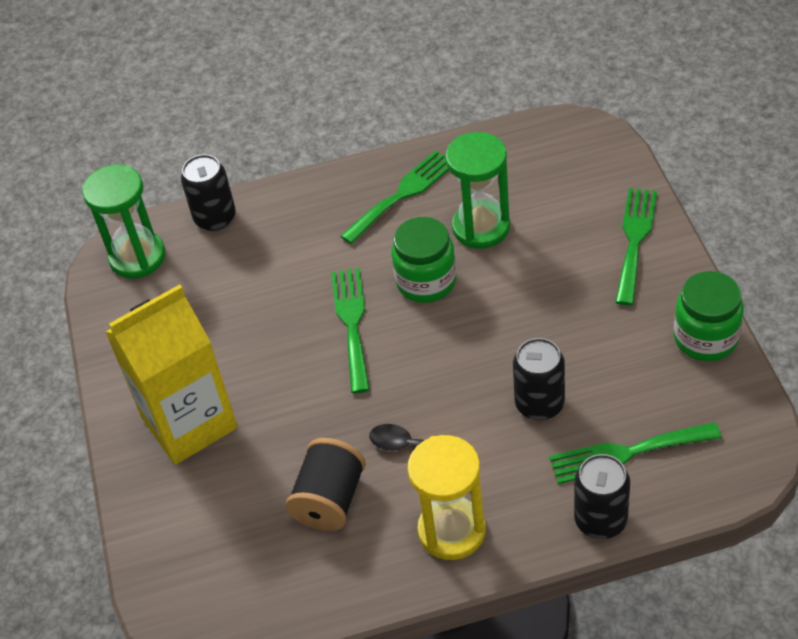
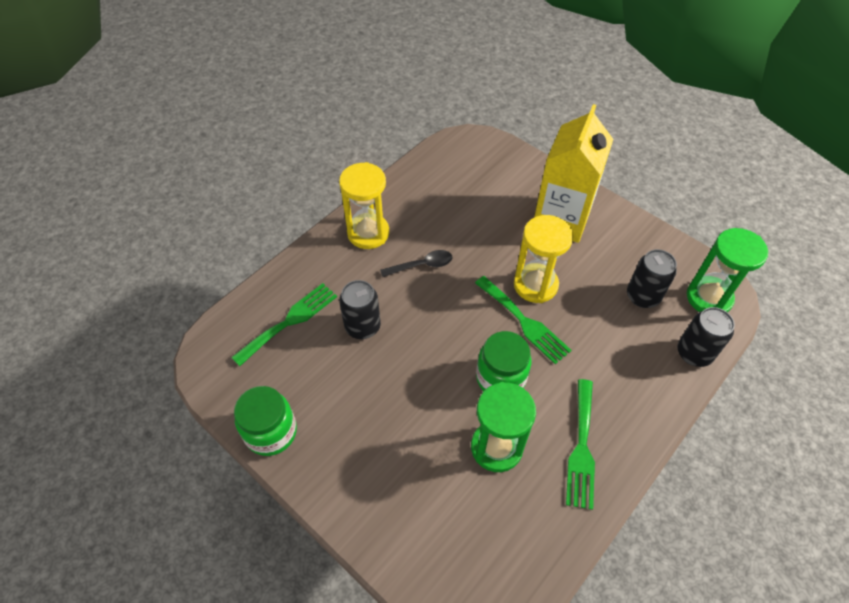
camera: 140 degrees right, 5 degrees up
black spool [286,438,366,531] -> none
black can [574,454,630,539] -> black can moved to [627,249,677,308]
green fork [615,188,657,306] -> none
none -> yellow hourglass [514,215,573,303]

